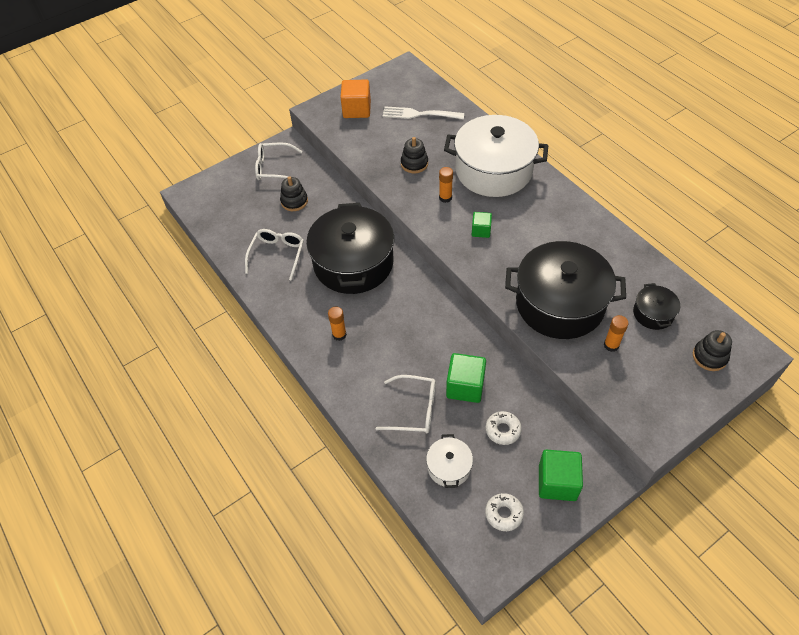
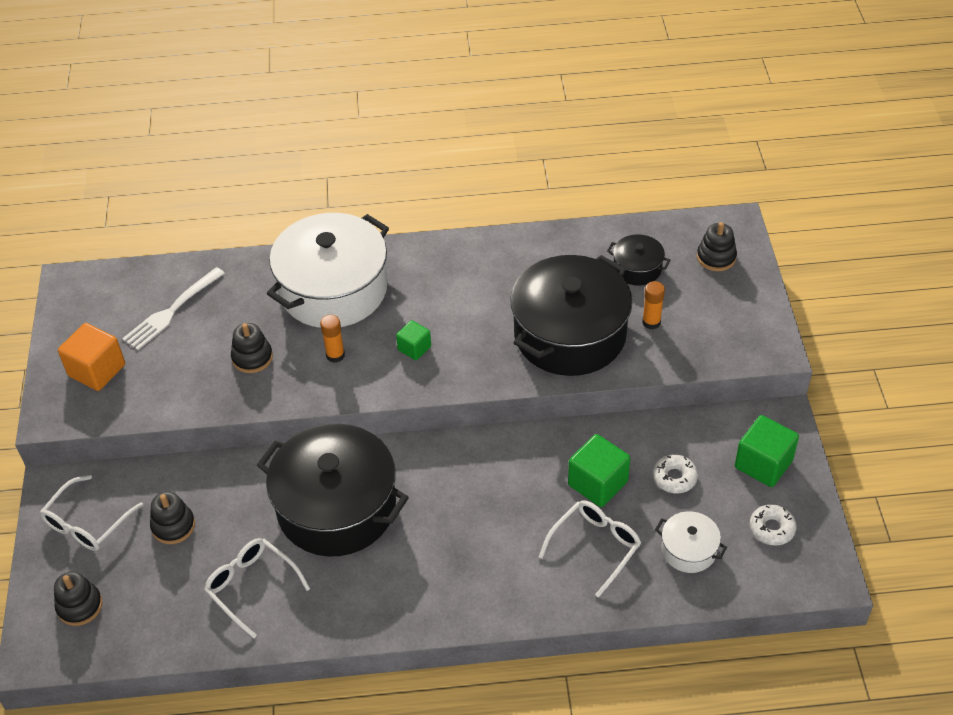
camera: 60 degrees left, 5 degrees down
orange glue stick [328,307,347,341] -> none
none -> black stacking toy [54,572,103,626]

